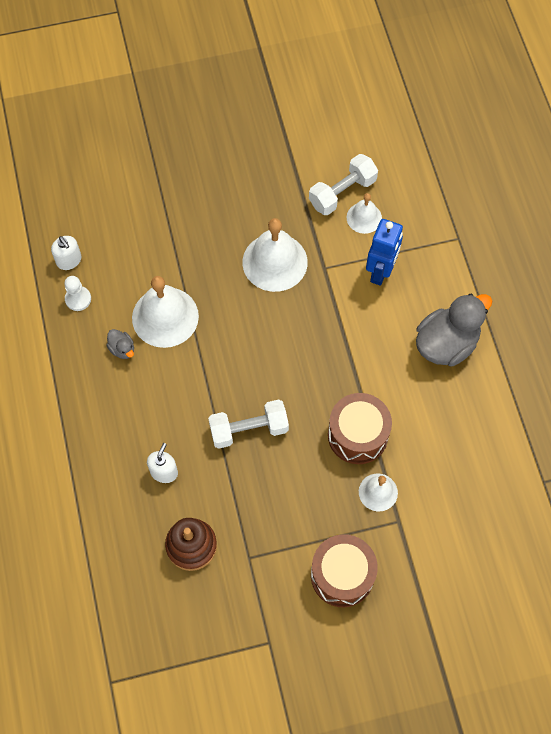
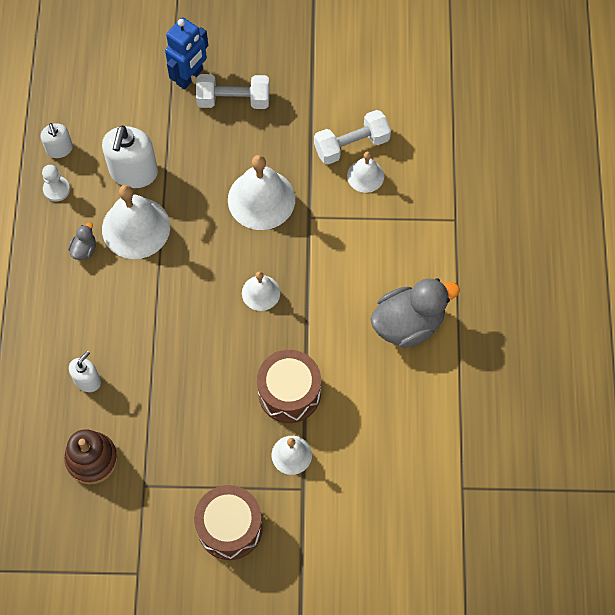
camera: 15 degrees right, 0 degrees up
grey duck [106,329,134,359] -> grey duck turned 135 degrees counterclockwise [68,222,96,260]
white dumbbell [208,400,289,449] -> white dumbbell moved to [196,74,270,109]
blue robot [366,219,403,286] -> blue robot moved to [165,17,208,89]
none -> white soap dispenser [102,125,158,188]
none -> white bell [242,271,280,311]

